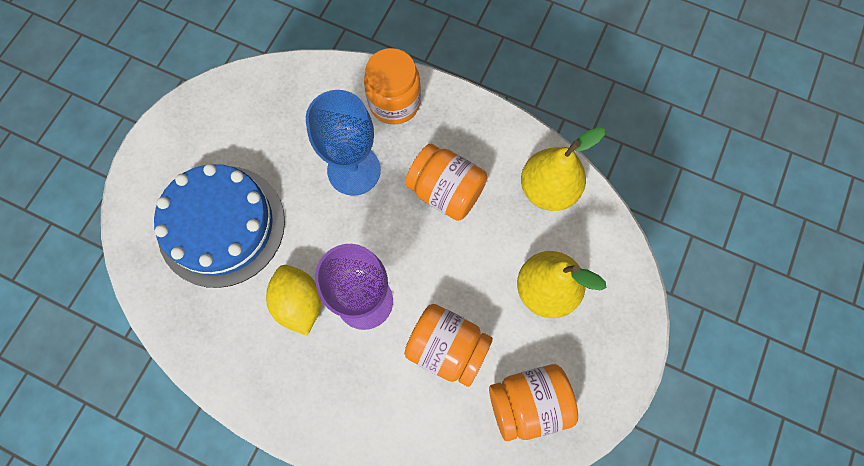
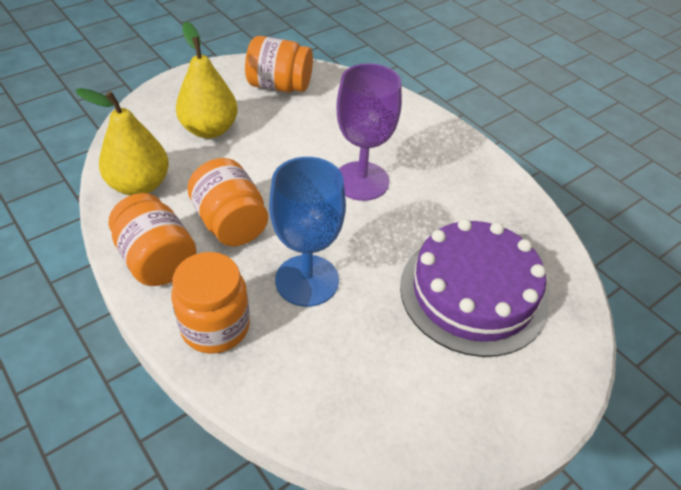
camera: 155 degrees left, 25 degrees down
blue cake [154,164,285,288] -> purple cake [400,219,549,357]
yellow lemon [266,265,321,336] -> none
orange jar [404,304,493,387] -> orange jar moved to [108,193,197,286]

